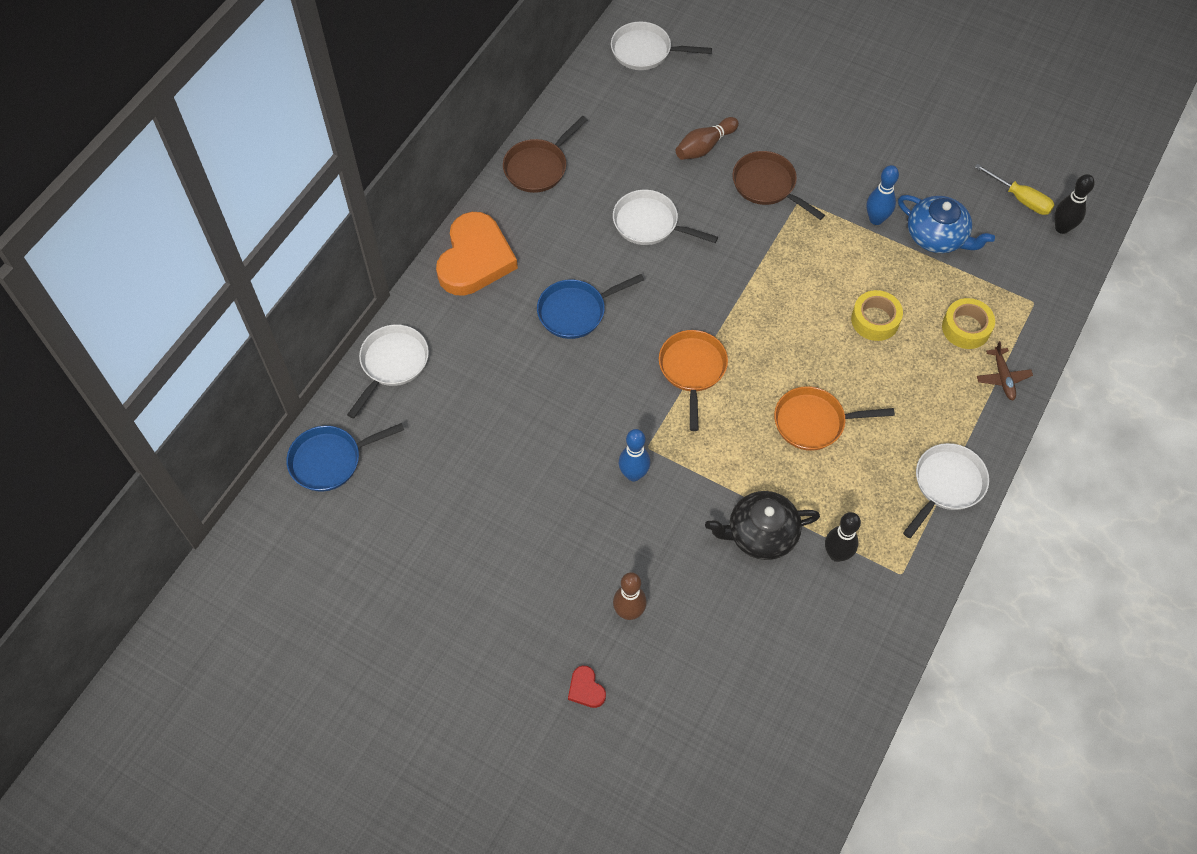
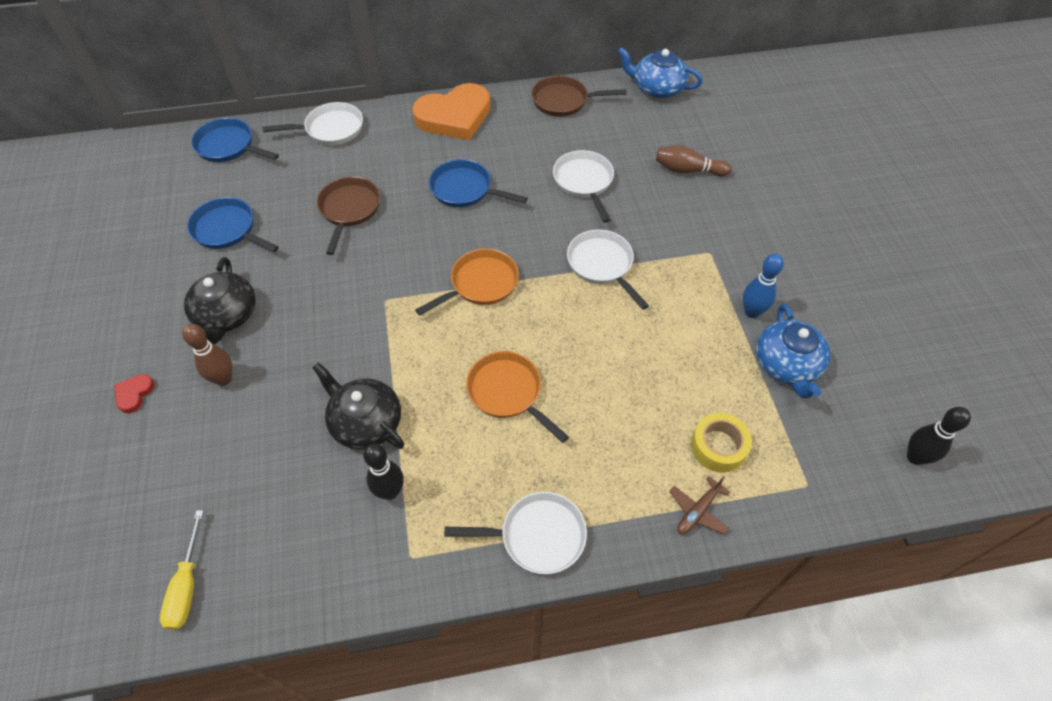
camera: 50 degrees right, 5 degrees down
white pan [611,21,712,70] -> white pan moved to [567,229,649,310]
blue bowling pin [619,429,650,481] -> none
brown pan [732,151,825,220] -> brown pan moved to [317,177,380,255]
yellow tape [851,290,903,341] -> none
yellow screwdriver [975,164,1055,215] -> yellow screwdriver moved to [160,510,204,630]
none -> black teapot [184,257,256,344]
none -> blue pan [187,197,279,252]
none -> blue teapot [617,47,703,98]

